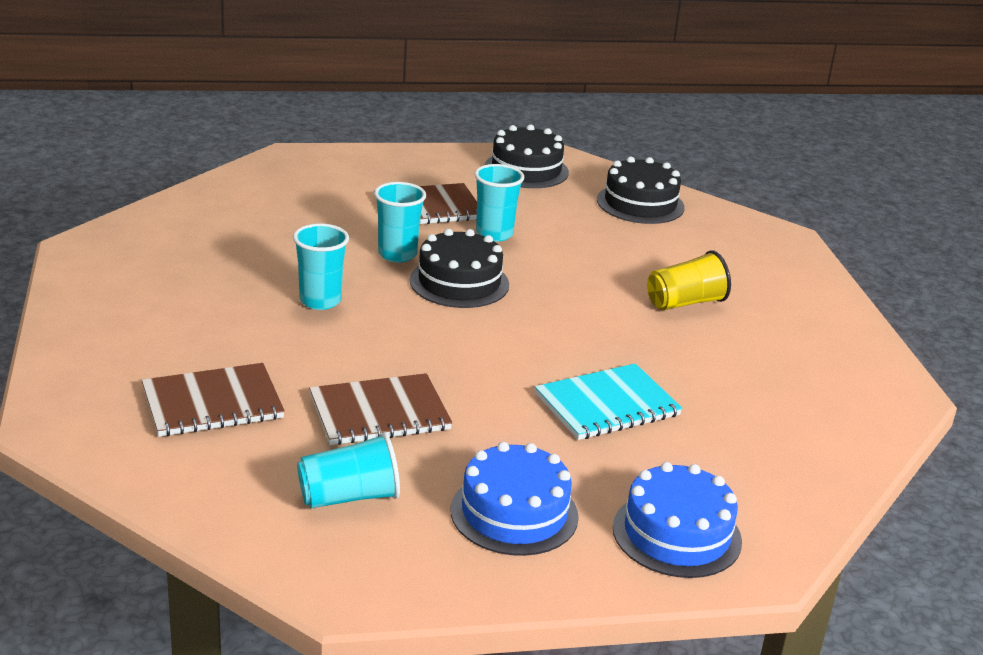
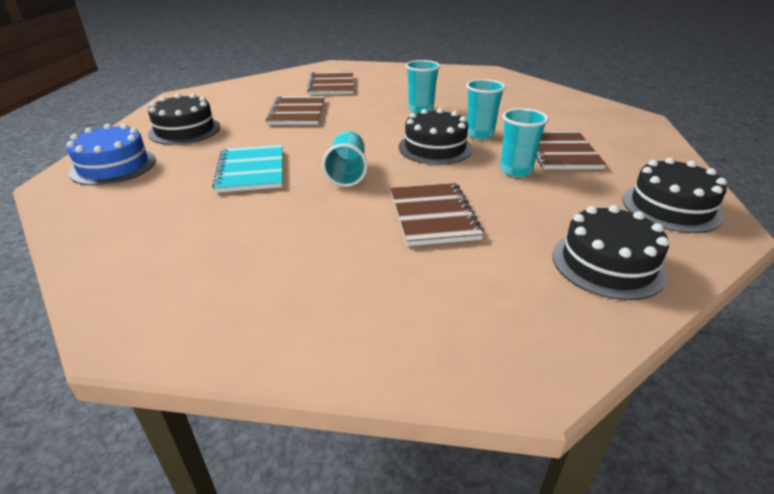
camera: 110 degrees right, 5 degrees up
turquoise cup [297,432,400,508] -> turquoise cup moved to [322,131,368,187]
blue cake [451,442,579,556] -> black cake [148,94,221,145]
yellow cup [647,250,731,311] -> none
none -> brown notebook [390,183,484,246]

